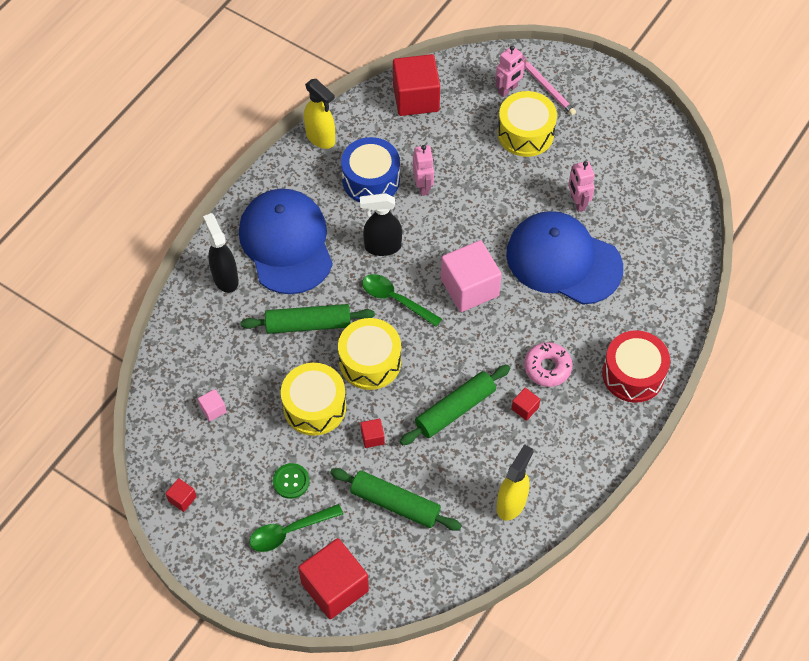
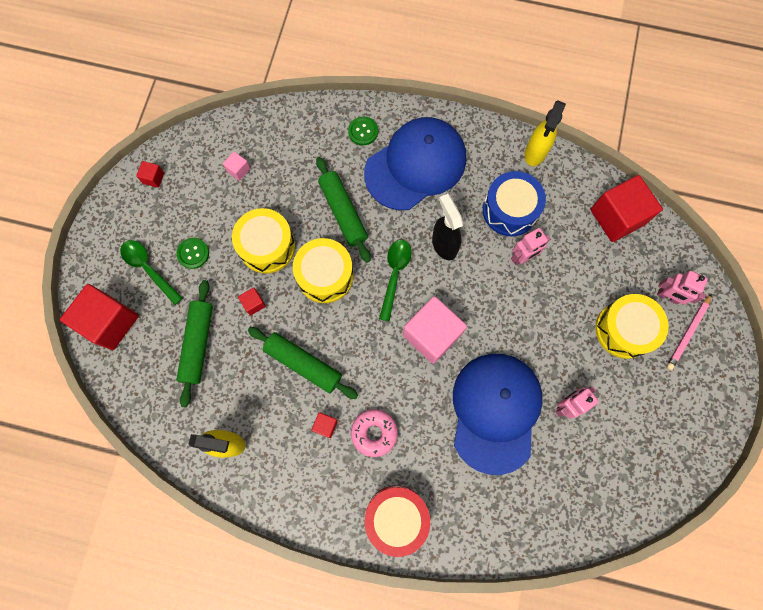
camera: 70 degrees right, 15 degrees up
black spray bottle [203,213,239,293] -> green button [348,117,378,145]

